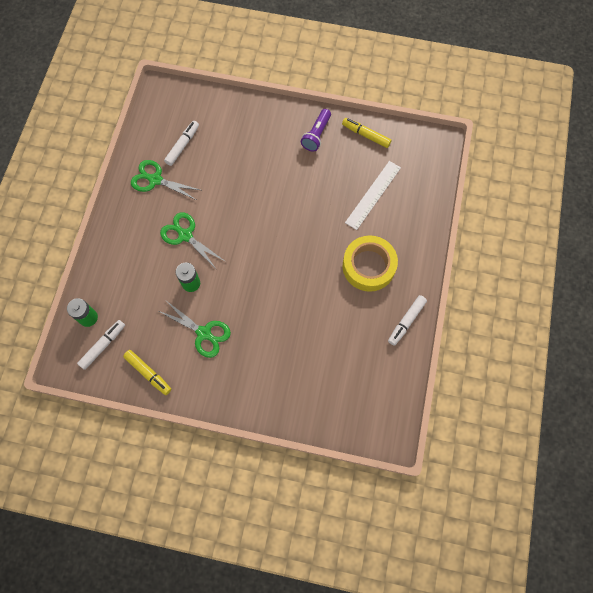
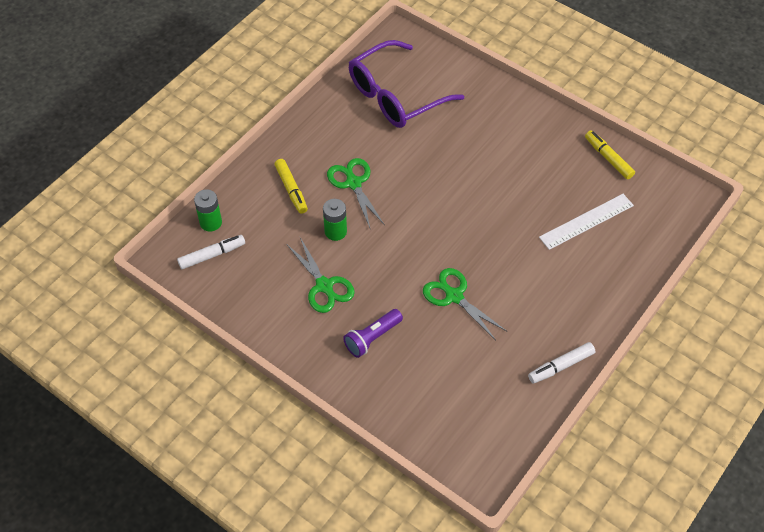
camera: 25 degrees right, 15 degrees down
yellow marker [123,350,172,395] -> yellow marker moved to [274,159,308,214]
green scissors [131,160,200,200] -> green scissors moved to [423,268,507,340]
white marker [164,121,199,166] -> purple glasses [349,40,464,128]
purple flashlight [301,109,331,152] -> purple flashlight moved to [343,309,403,358]
yellow tape [343,236,398,292] -> none

